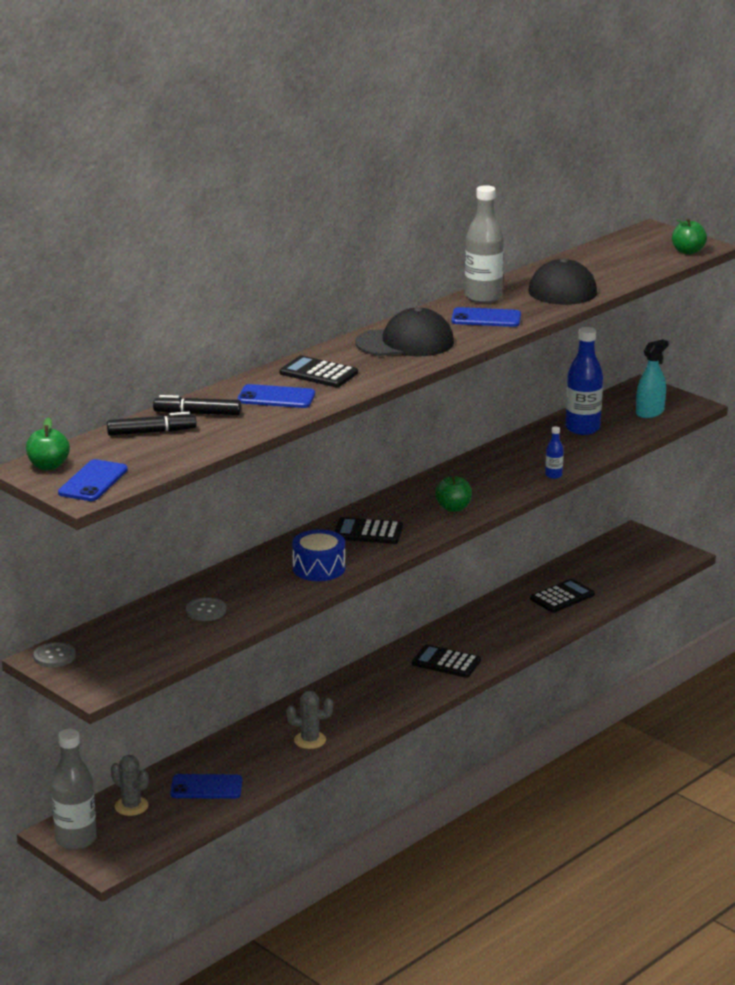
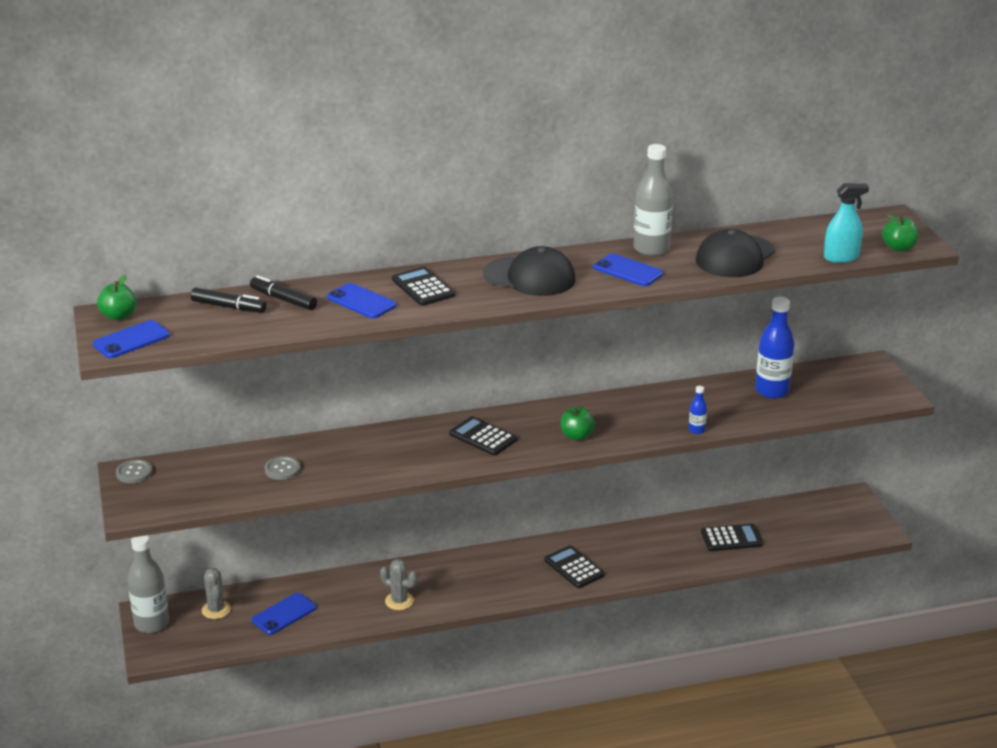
camera: 30 degrees right, 5 degrees up
blue phone [170,774,242,799] -> blue phone turned 75 degrees counterclockwise [252,593,316,635]
blue drum [292,529,345,581] -> none
turquoise spray bottle [636,339,669,418] -> turquoise spray bottle moved to [824,183,869,263]

